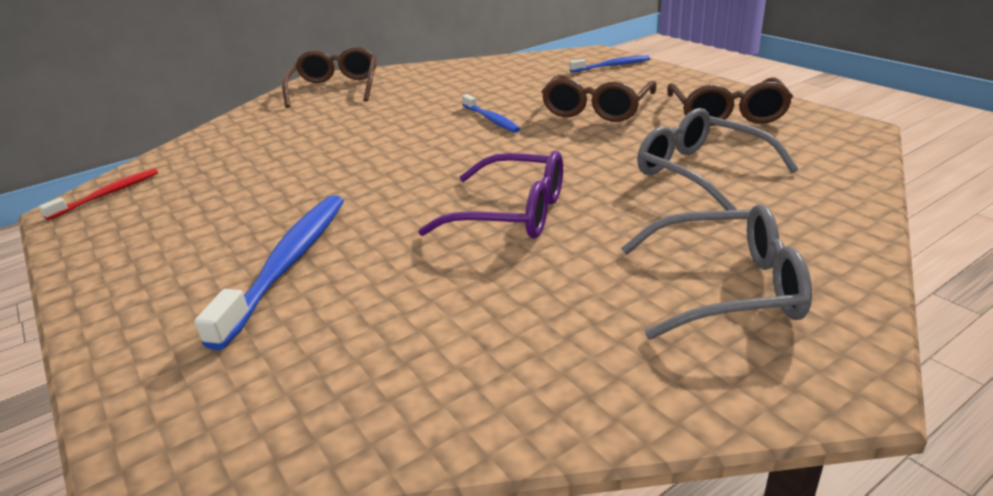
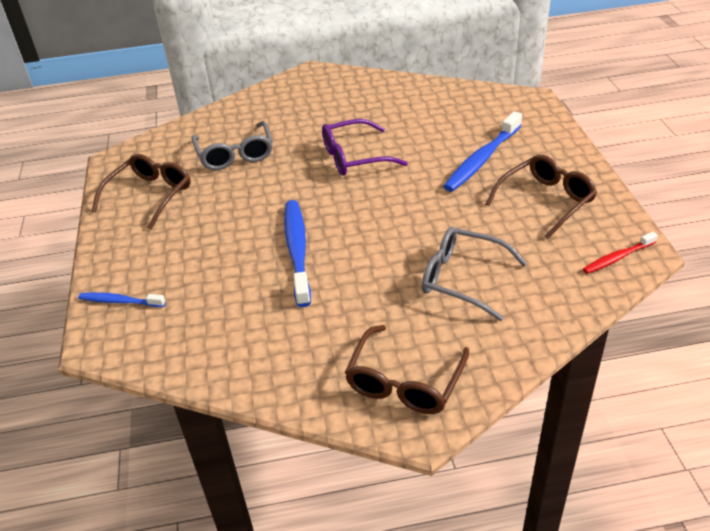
camera: 155 degrees left, 10 degrees up
purple glasses [418,151,563,239] -> purple glasses turned 60 degrees counterclockwise [322,119,408,175]
blue toothbrush [462,94,520,133] -> blue toothbrush [284,200,311,307], size x1.80
brown glasses [541,74,657,122] -> brown glasses moved to [486,155,597,239]
grey glasses [621,204,812,339] -> grey glasses moved to [422,227,527,321]

